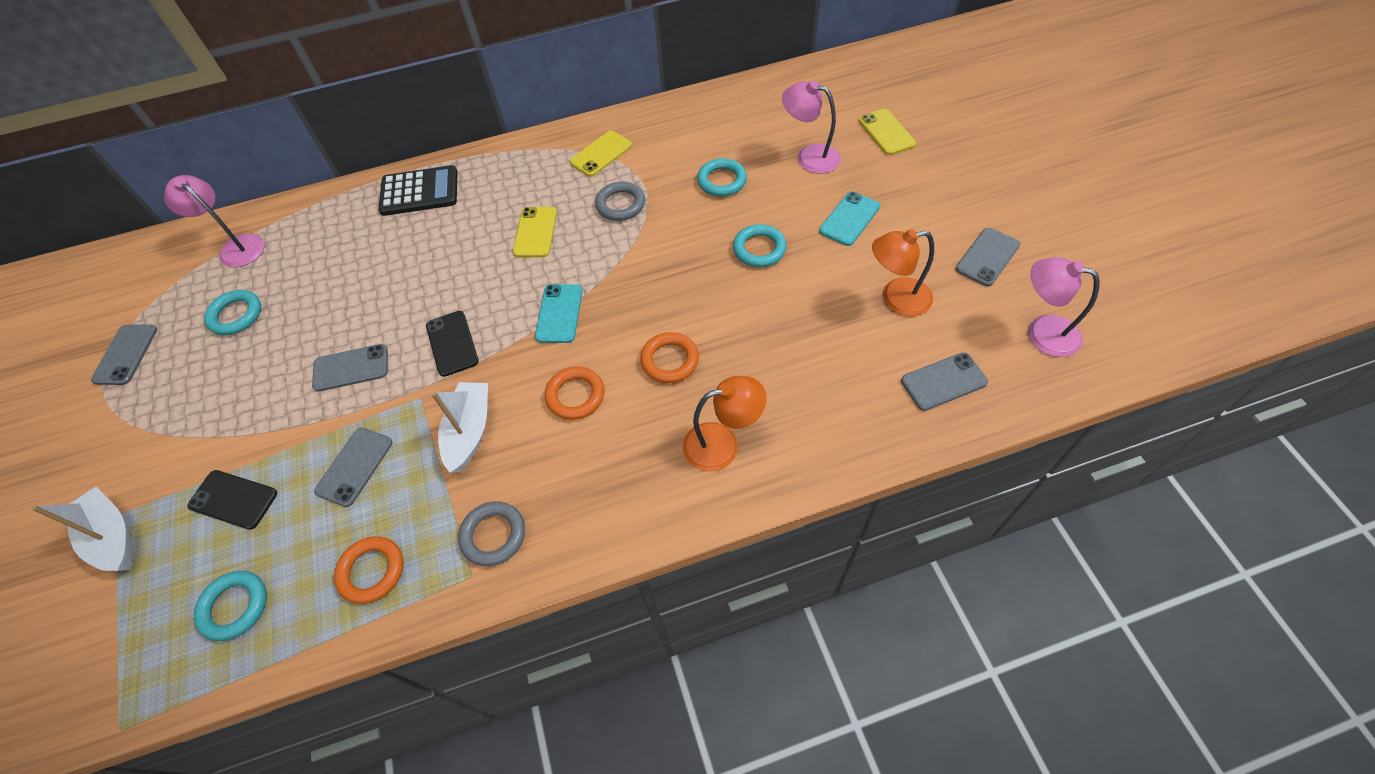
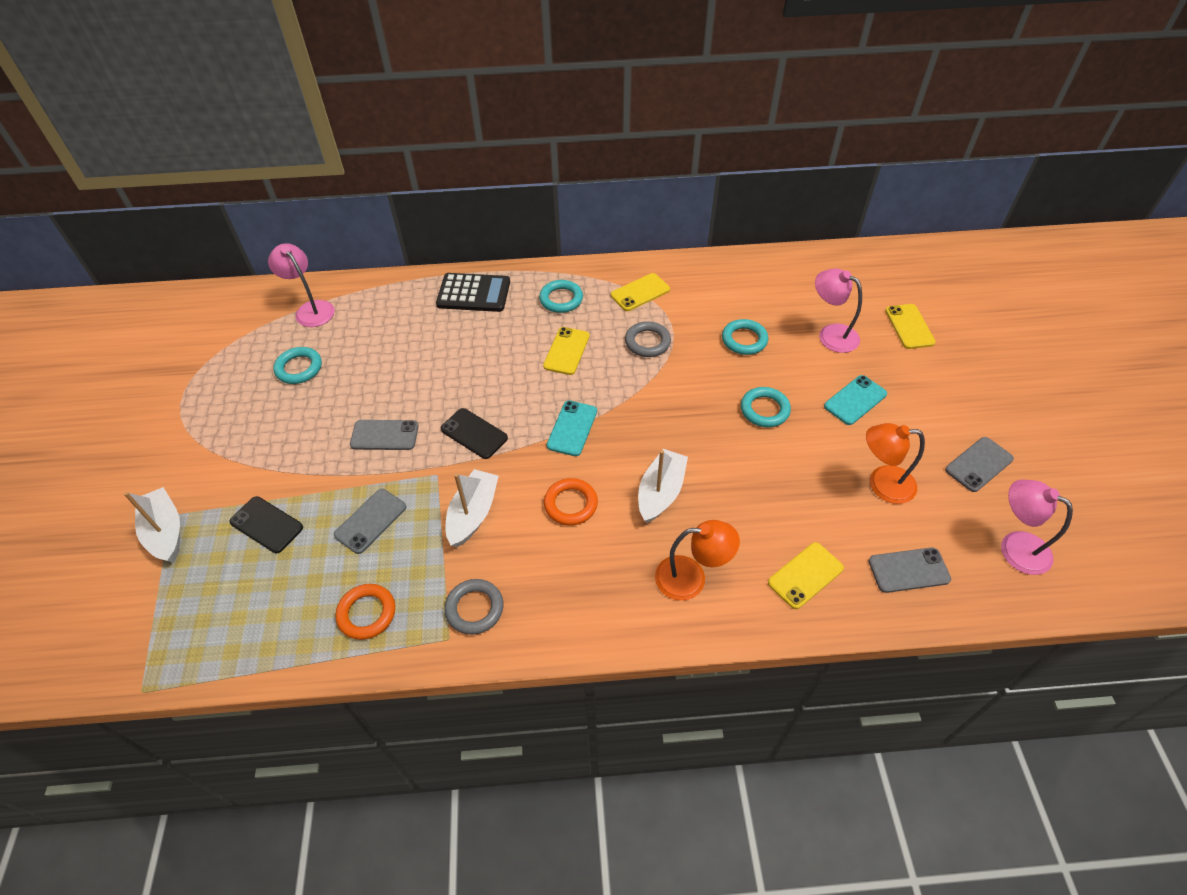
camera: 10 degrees right, 5 degrees down
grey phone [91,325,158,385] -> none
turquoise ring [194,571,267,641] -> turquoise ring moved to [539,280,583,313]
black phone [426,311,479,377] -> black phone turned 45 degrees counterclockwise [441,408,508,459]
orange ring [640,332,699,383] -> white boat [638,449,688,523]
none -> yellow phone [768,542,844,609]

